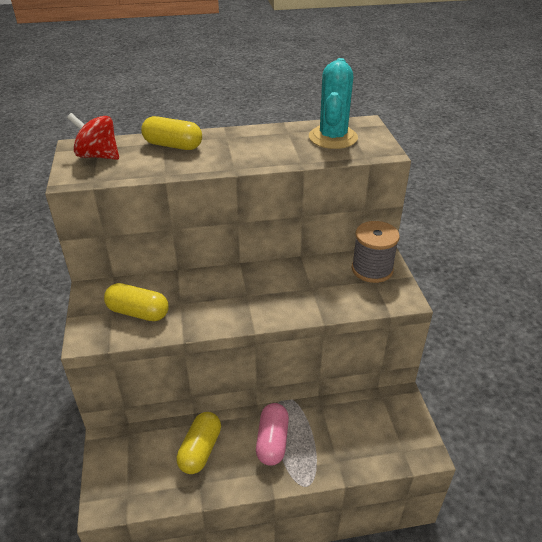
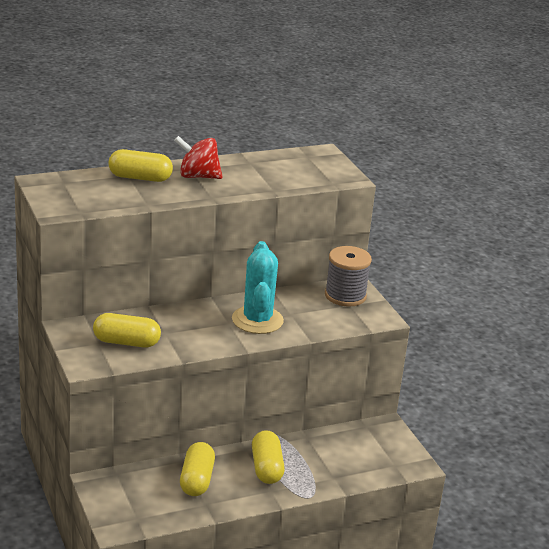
camera: 15 degrees left, 10 degrees down
red spinning top [67,113,119,160] -> red spinning top moved to [174,136,223,179]
pink capsule [256,403,289,466] -> yellow capsule [252,430,285,484]
turquoise cactus [309,58,358,149] -> turquoise cactus moved to [232,241,284,334]

